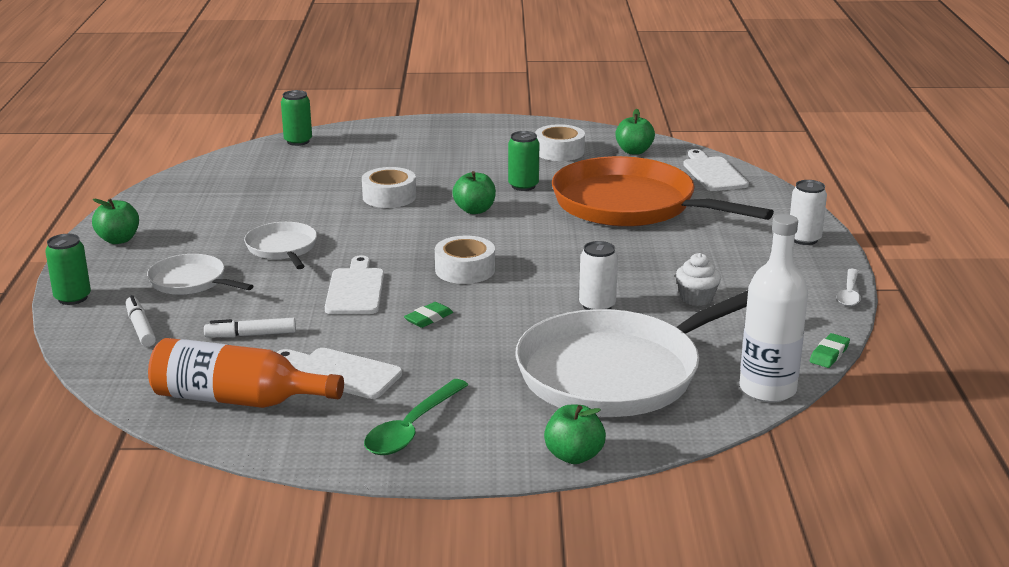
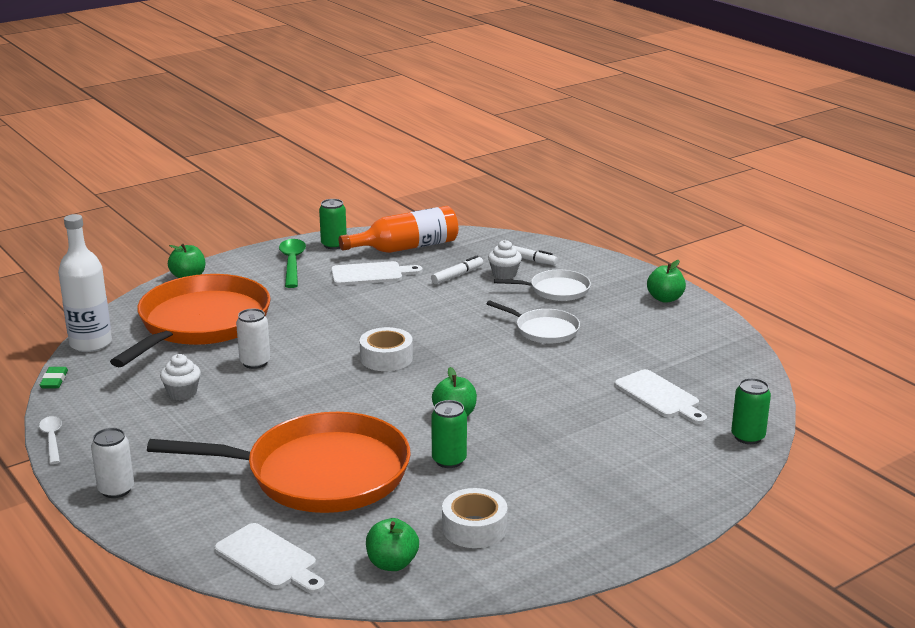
camera: 145 degrees right, 0 degrees up
green can [45,234,91,305] -> green can moved to [319,199,347,249]
white cutting board [325,255,384,314] -> white cutting board moved to [614,369,707,424]
white tape [362,167,416,208] -> none
green eraser [404,302,453,328] -> none
white pan [515,291,748,417] -> orange pan [110,274,271,367]
none -> white cupcake [488,240,522,279]

